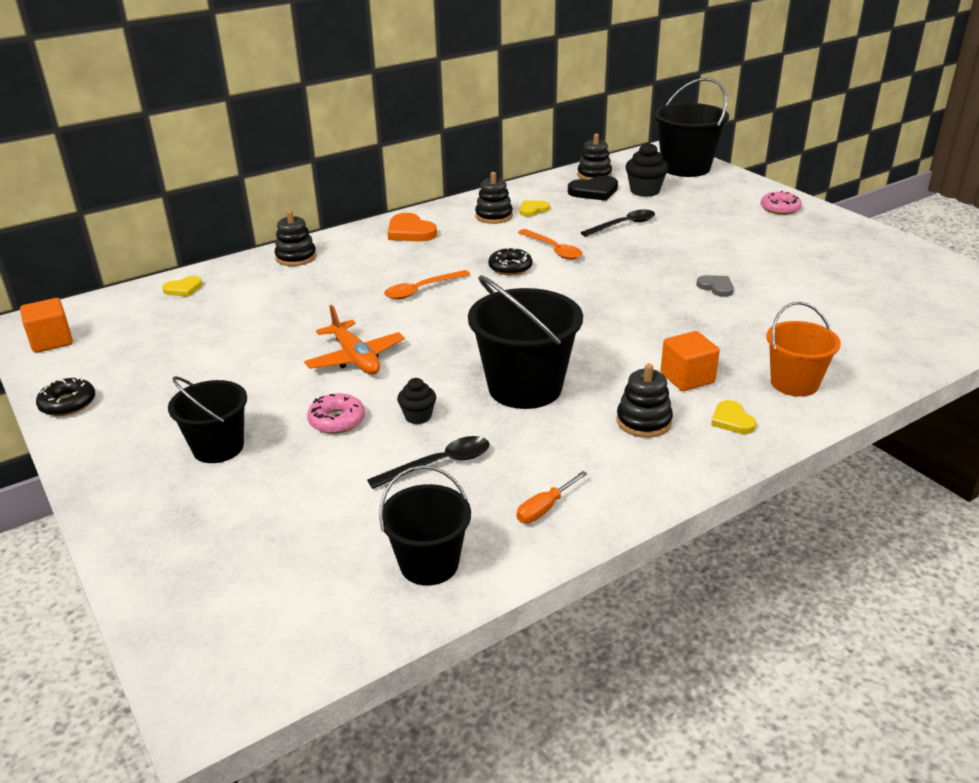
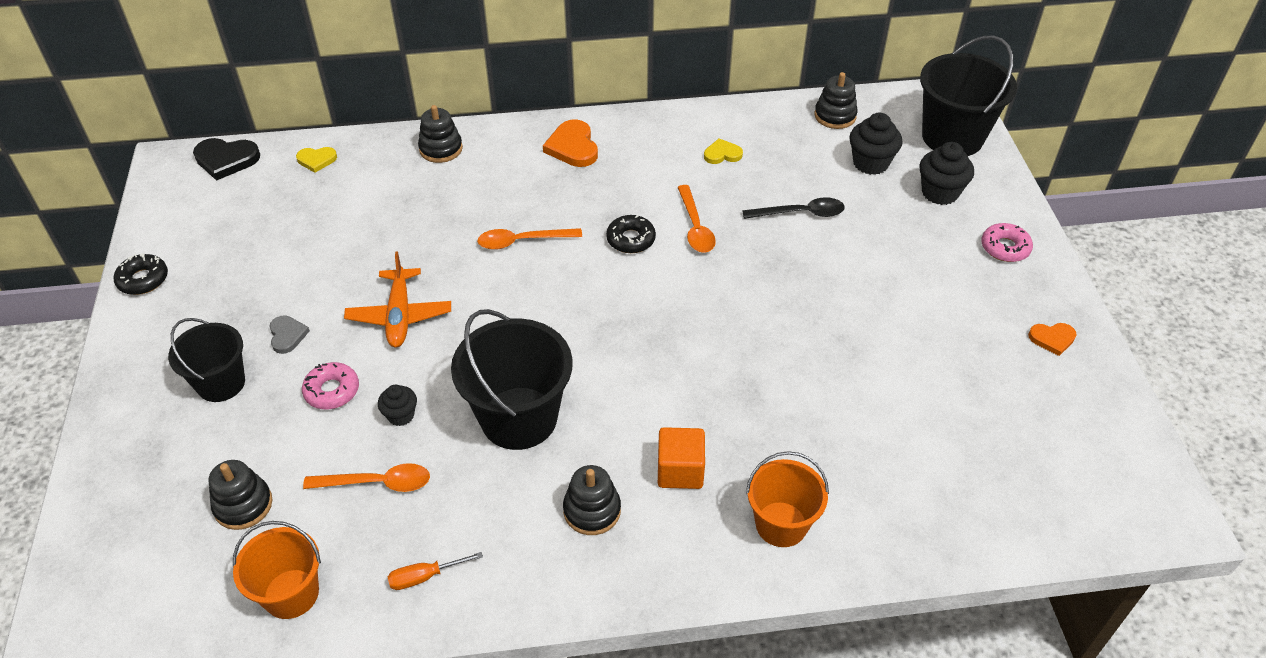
camera: 25 degrees right, 15 degrees up
orange cube [20,298,73,353] -> none
black spoon [367,436,490,489] -> orange spoon [303,463,430,492]
black bucket [379,465,471,586] -> orange bucket [233,521,321,619]
black stacking toy [475,172,513,224] -> black stacking toy moved to [208,460,272,530]
black heart [568,176,618,201] -> black heart moved to [193,138,260,181]
grey heart [696,275,734,297] -> grey heart moved to [269,315,310,354]
yellow heart [711,400,756,434] -> none
none -> black cupcake [920,142,974,205]
none -> orange heart [1028,323,1076,356]

